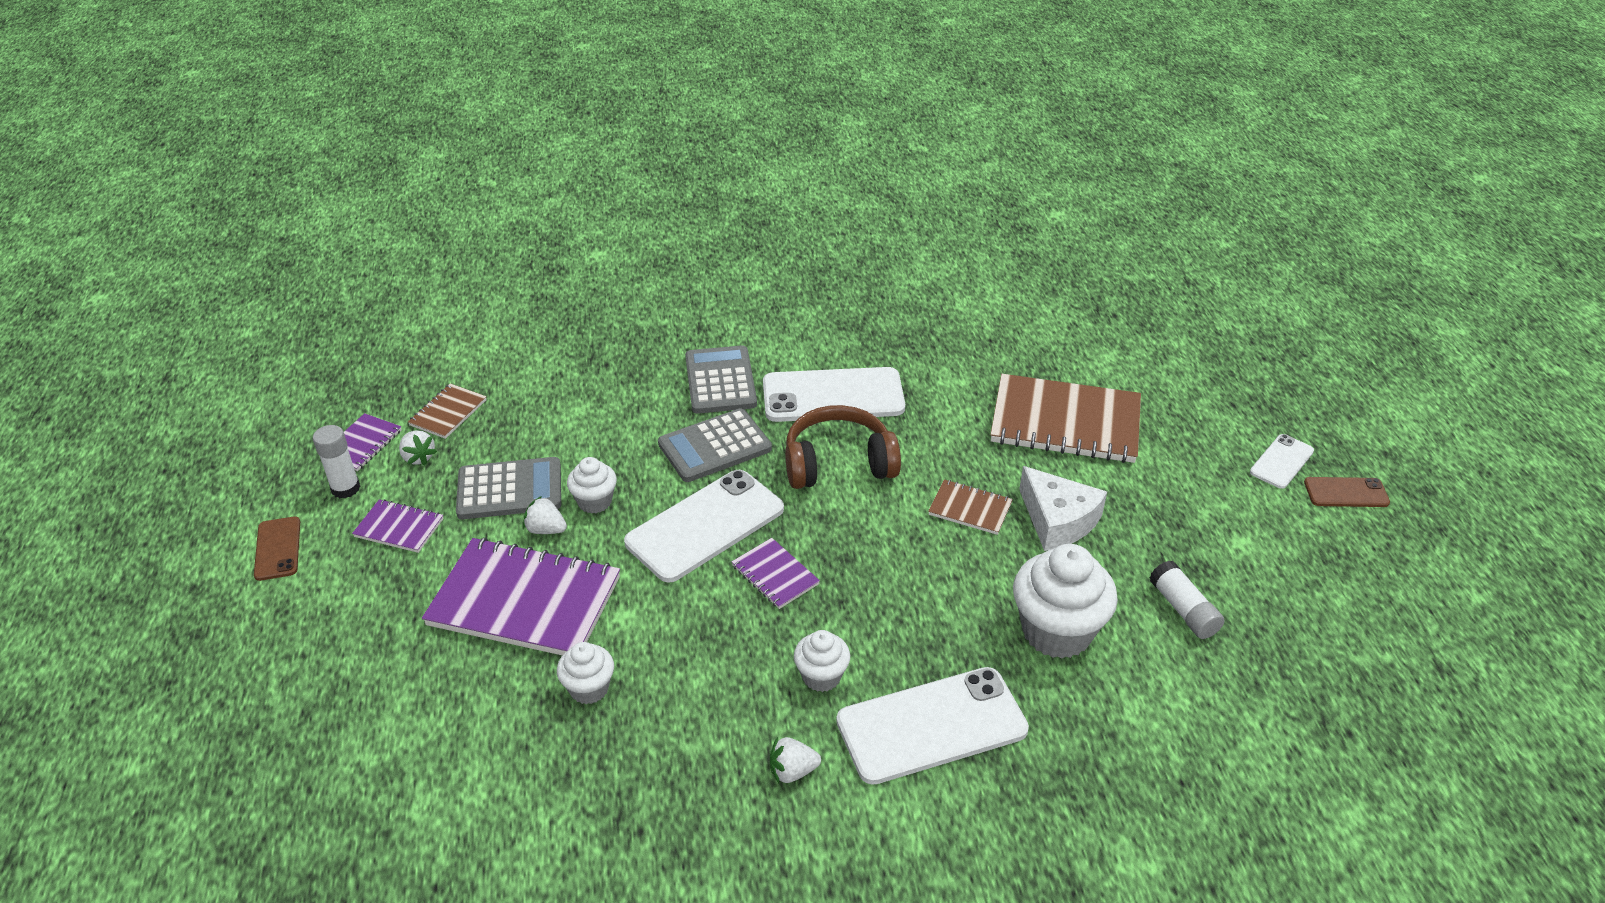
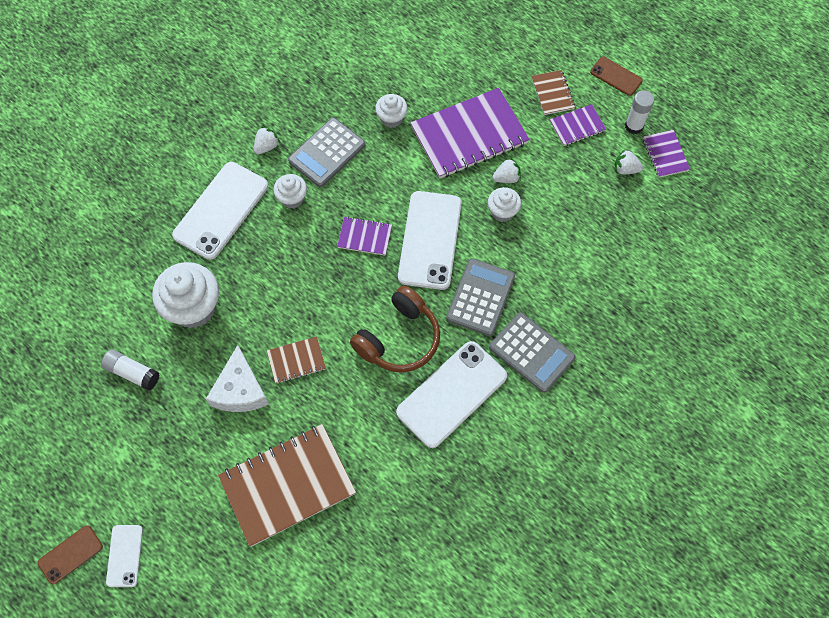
camera: 140 degrees right, 25 degrees up
brown notebook [408,383,486,439] -> brown notebook moved to [532,70,575,115]
grey calculator [456,457,561,519] -> grey calculator moved to [288,118,365,187]
white cheese [1019,466,1107,551] -> white cheese turned 105 degrees counterclockwise [206,345,269,412]

